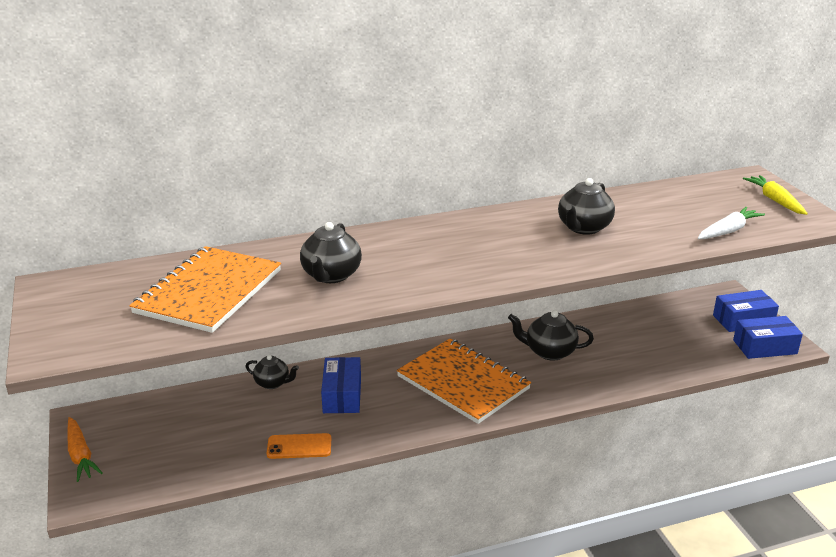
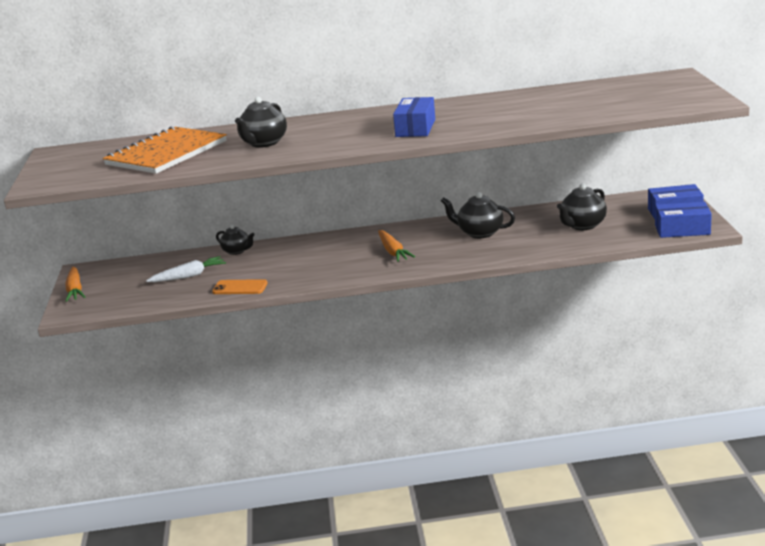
camera: 15 degrees right, 5 degrees down
blue box [321,357,361,413] -> blue box moved to [393,97,435,137]
orange notebook [397,339,531,424] -> orange carrot [378,230,415,262]
black teapot [558,178,615,235] -> black teapot moved to [557,184,607,230]
white carrot [698,207,765,239] -> white carrot moved to [146,256,226,282]
yellow carrot [743,175,808,215] -> none

